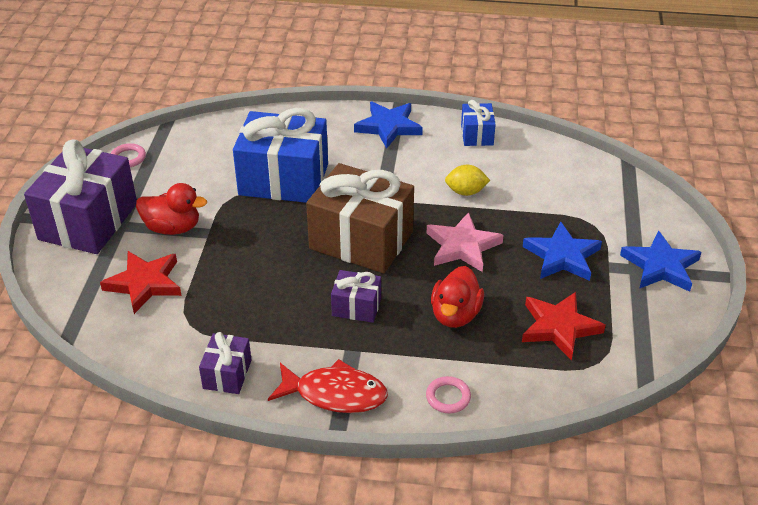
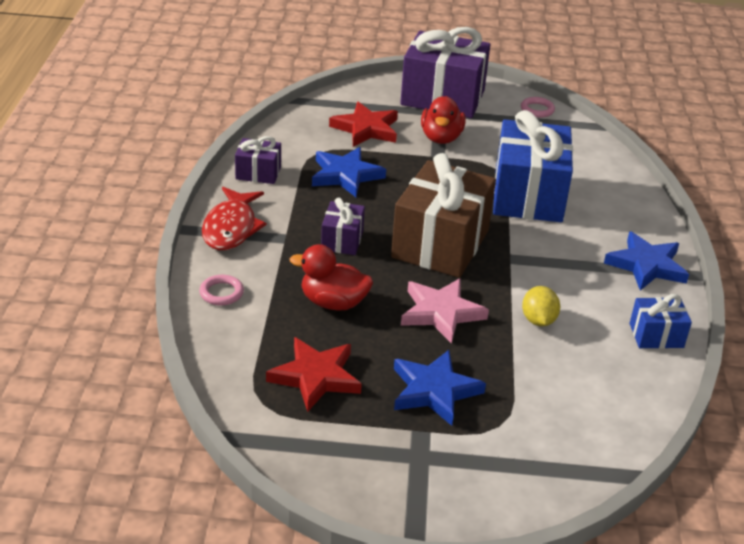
camera: 85 degrees right, 5 degrees down
blue star [620,231,702,292] -> blue star moved to [312,147,386,197]

